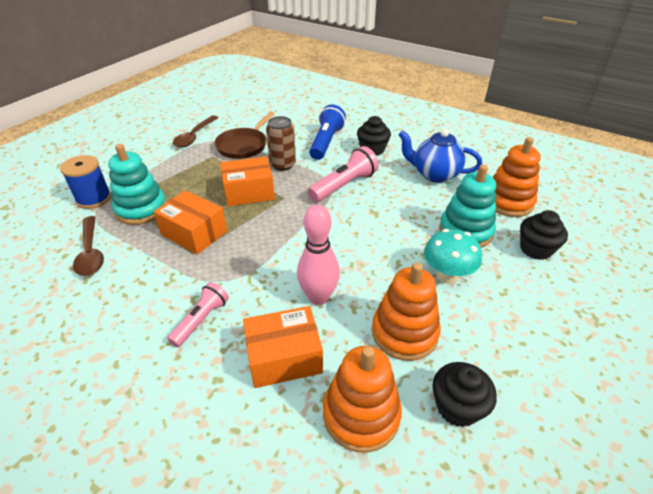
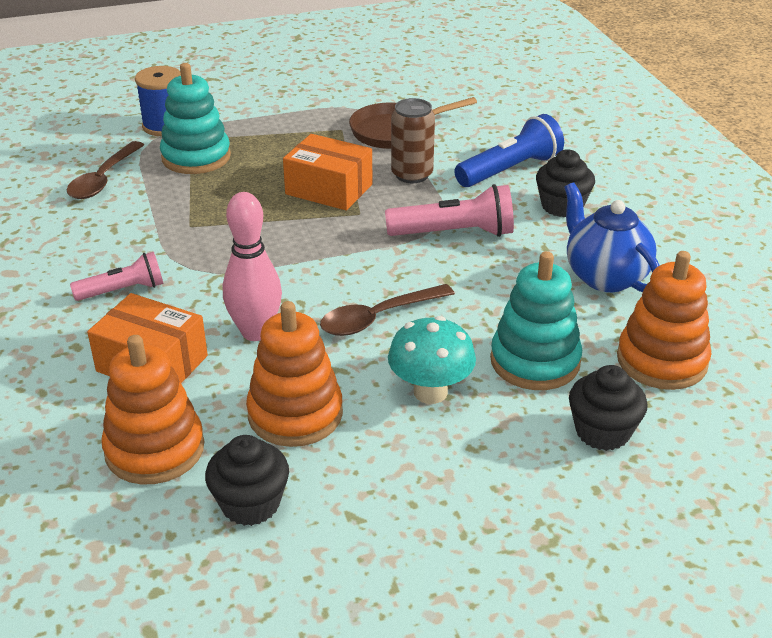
camera: 40 degrees right, 5 degrees down
orange box [153,190,227,254] -> none
brown spoon [173,115,218,147] -> brown spoon moved to [320,284,455,336]

